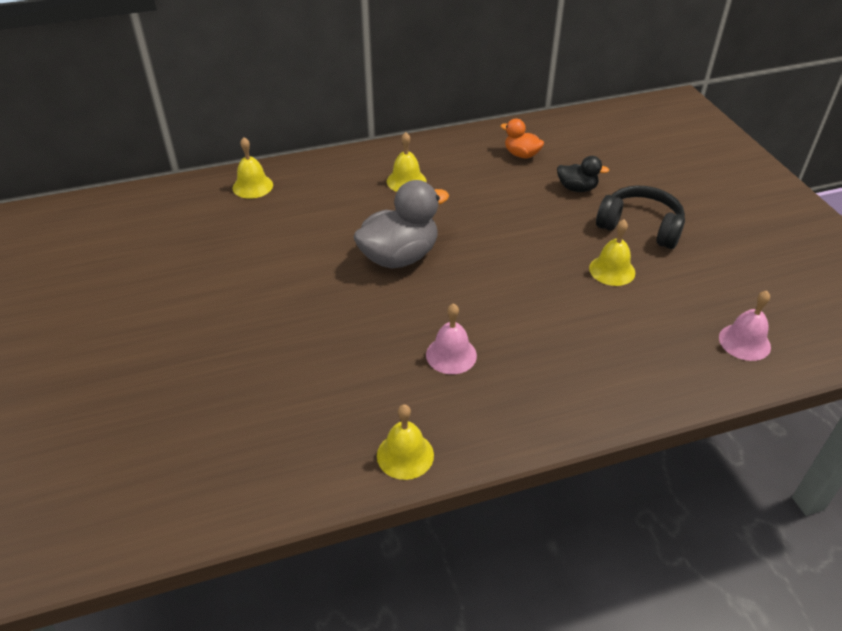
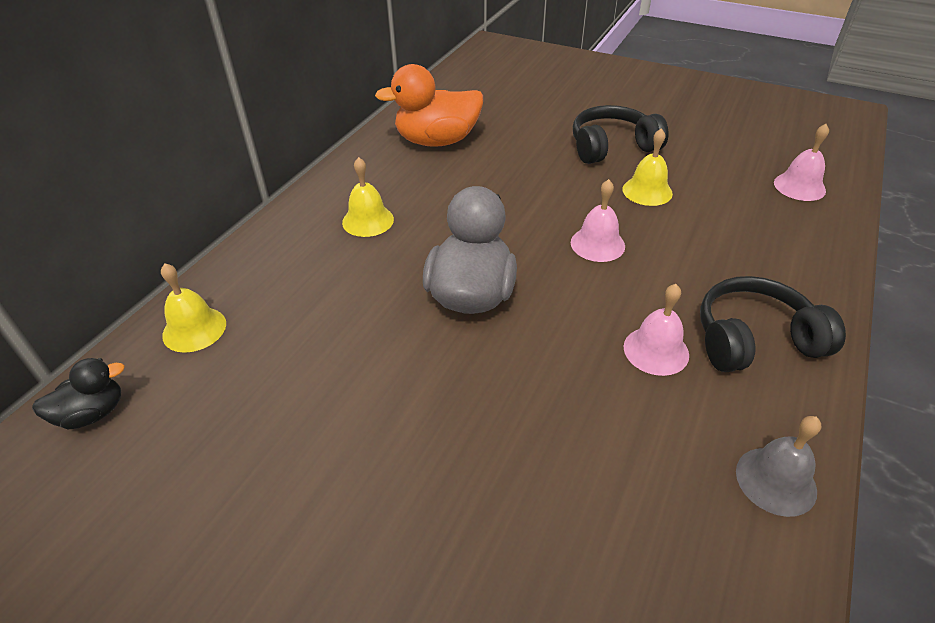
camera: 45 degrees left, 0 degrees up
yellow bell [377,404,434,480] -> grey bell [736,416,821,517]
orange duck [500,119,544,158] -> orange duck [375,64,483,147], size x1.88
black duck [557,156,609,192] -> black duck moved to [32,358,125,429]
none -> pink bell [571,179,625,262]
none -> black headphones [700,276,846,372]

